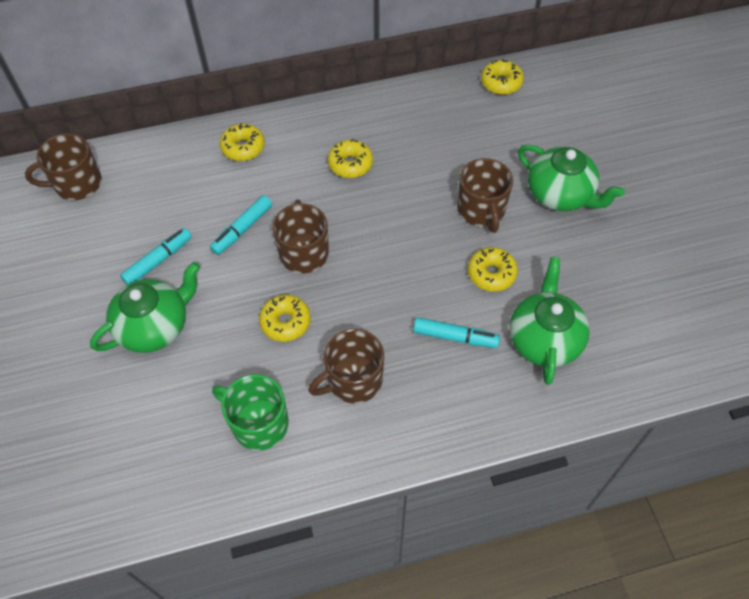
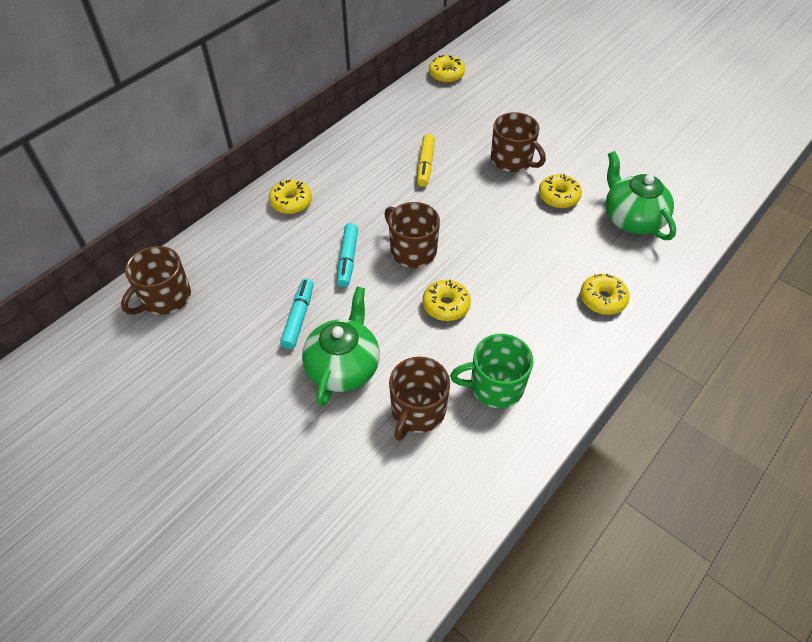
camera: 35 degrees left, 5 degrees down
brown mug [308,329,384,404] -> brown mug moved to [389,357,450,441]
yellow donut [328,139,373,178] -> yellow donut moved to [580,274,630,315]
turquoise marker [413,317,500,348] -> none
green teapot [518,144,625,211] -> none
none -> yellow marker [417,134,435,187]

